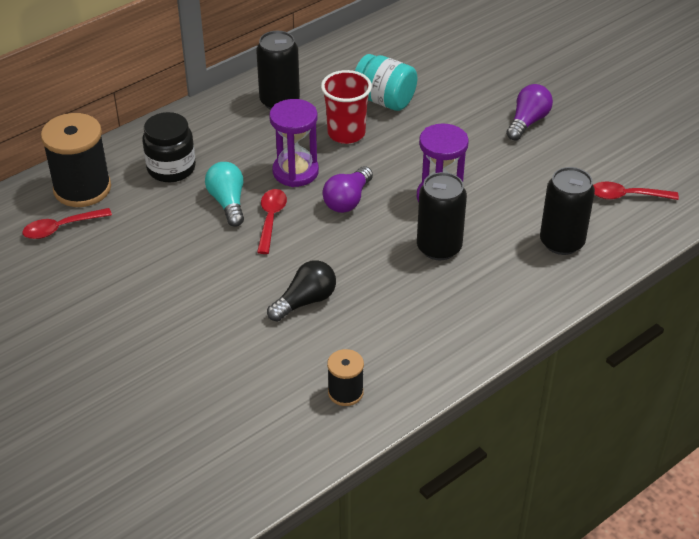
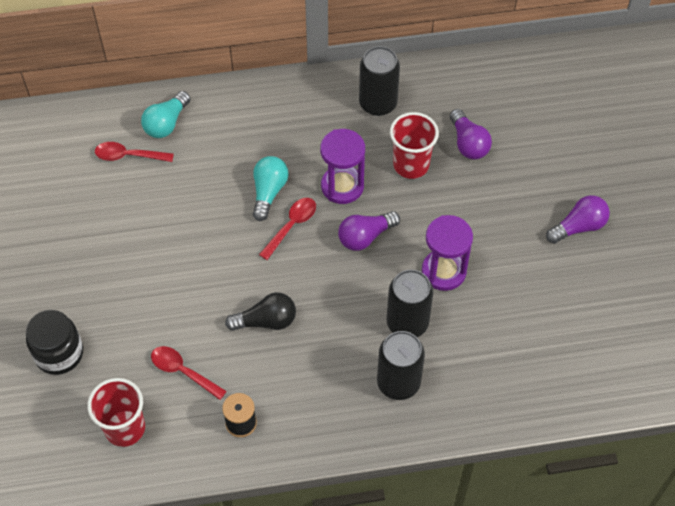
camera: 30 degrees right, 15 degrees up
black spool [41,113,111,207] -> turquoise light bulb [141,91,191,138]
black jar [142,112,196,182] -> black jar moved to [26,310,83,375]
turquoise jar [355,54,418,111] -> purple light bulb [450,109,492,160]
black can [540,167,595,255] -> black can moved to [377,331,425,400]
red spoon [593,182,679,200] -> red spoon moved to [151,346,227,400]
none -> red cup [87,378,145,447]

